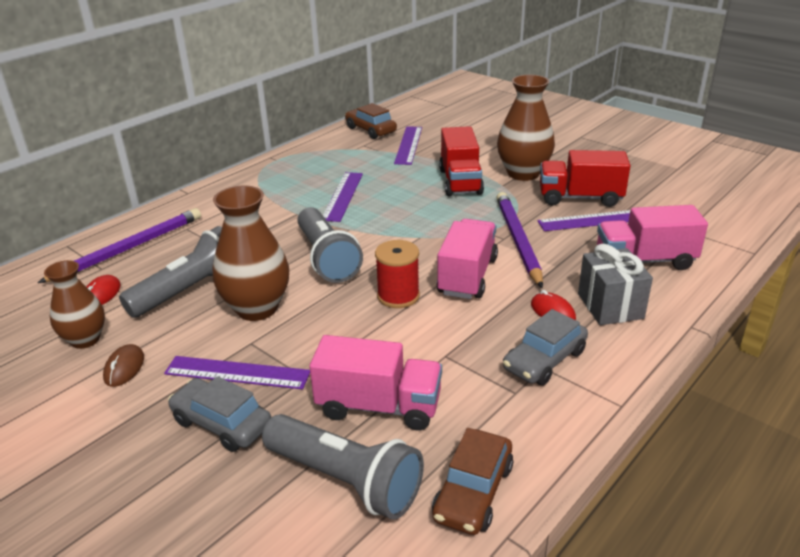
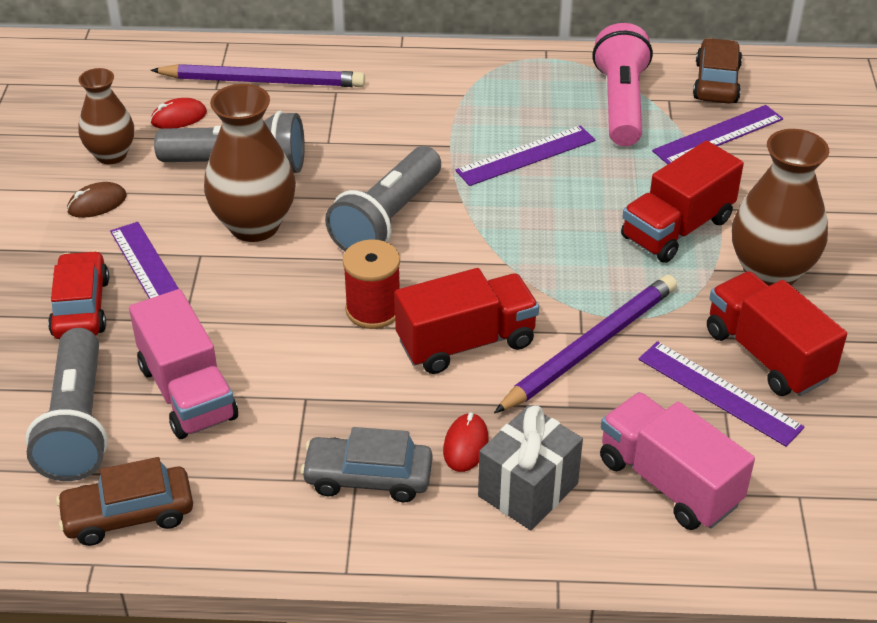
camera: 50 degrees right, 10 degrees up
grey car [168,376,271,452] -> red car [48,251,109,339]
pink truck [437,219,498,299] -> red truck [395,268,539,374]
none -> pink flashlight [592,23,653,146]

